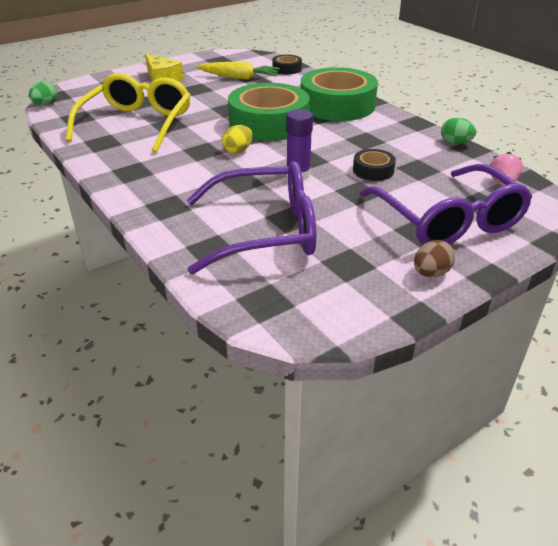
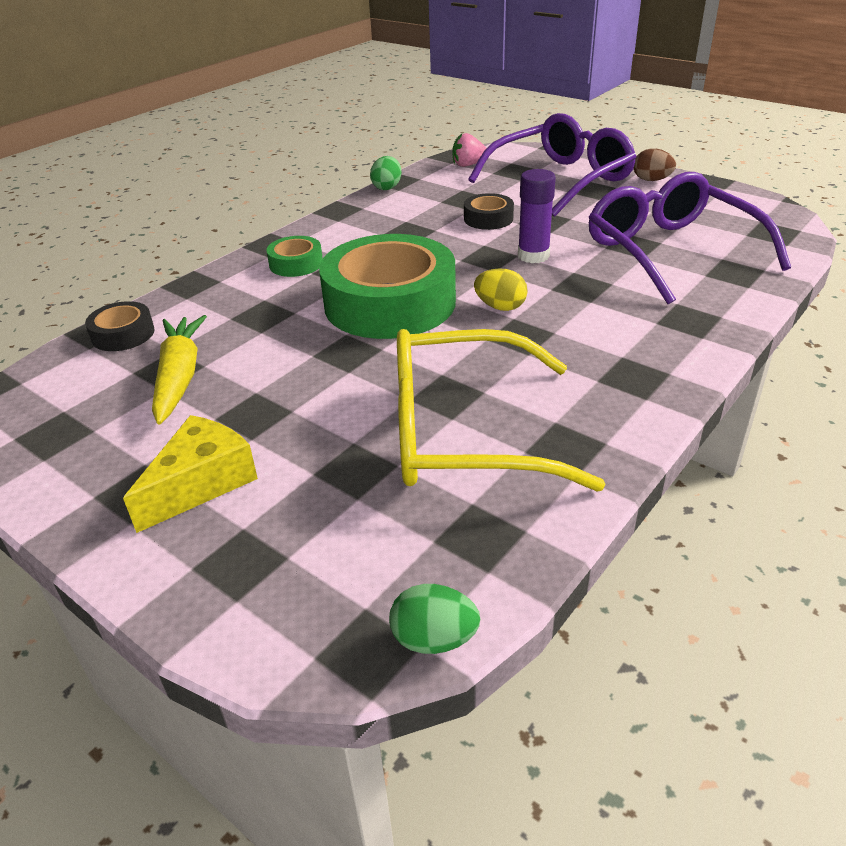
camera: 105 degrees left, 0 degrees up
green tape [301,67,378,121] -> green tape [266,236,323,277], size x0.45

